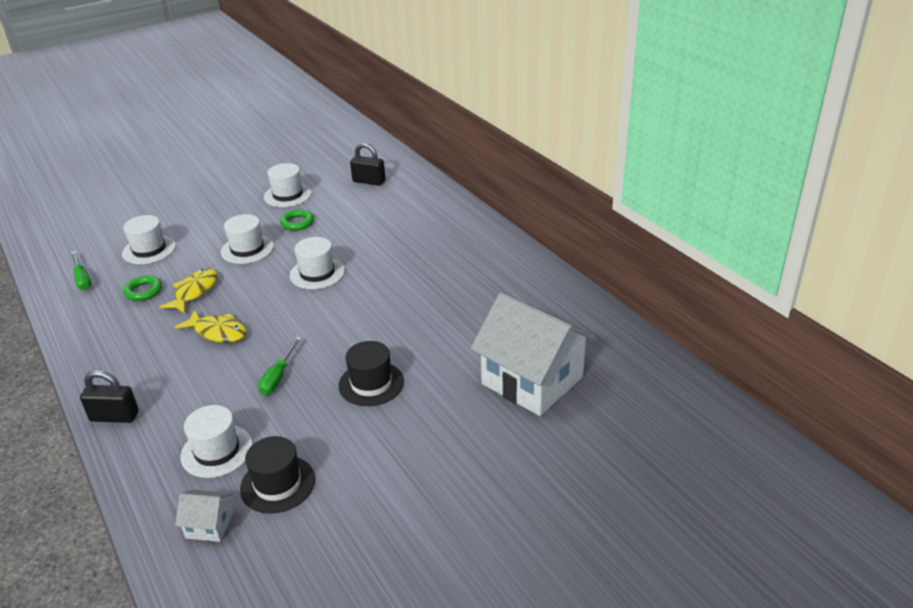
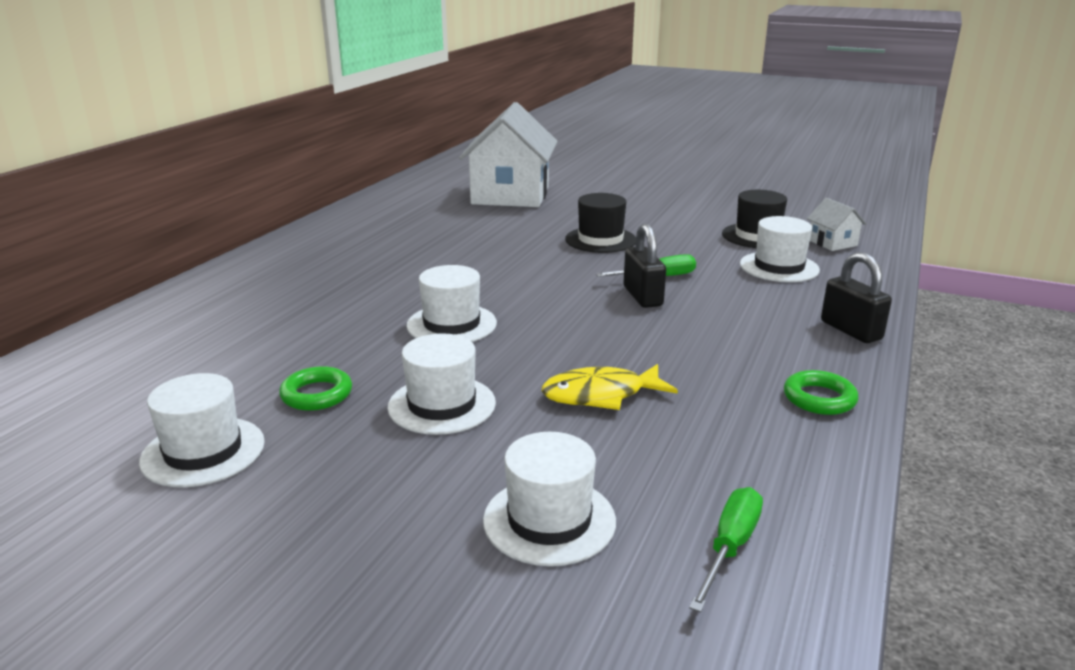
camera: 125 degrees left, 10 degrees down
green ring [123,276,162,301] -> green ring moved to [784,370,859,415]
yellow fish [175,310,247,343] -> none
black padlock [350,143,386,186] -> black padlock moved to [624,223,666,308]

